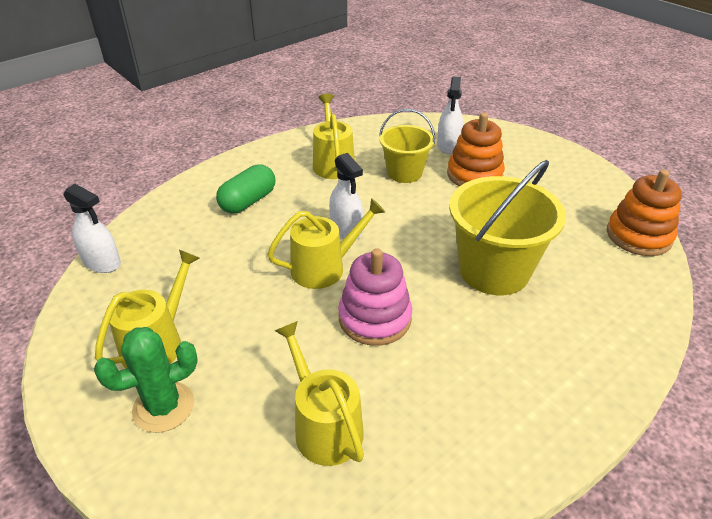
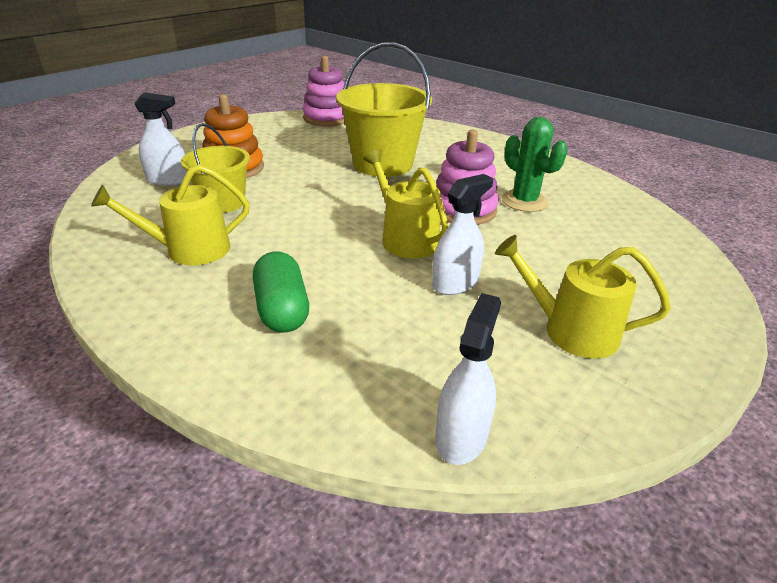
camera: 100 degrees left, 5 degrees down
green cactus [94,327,198,433] -> green cactus moved to [502,117,568,212]
green capsule [216,164,275,213] -> green capsule turned 45 degrees clockwise [253,251,309,333]
yellow watering can [275,321,364,466] -> none
white spray bottle [329,153,363,240] -> white spray bottle moved to [432,174,493,295]
orange stacking toy [607,170,682,256] -> pink stacking toy [303,56,345,126]

